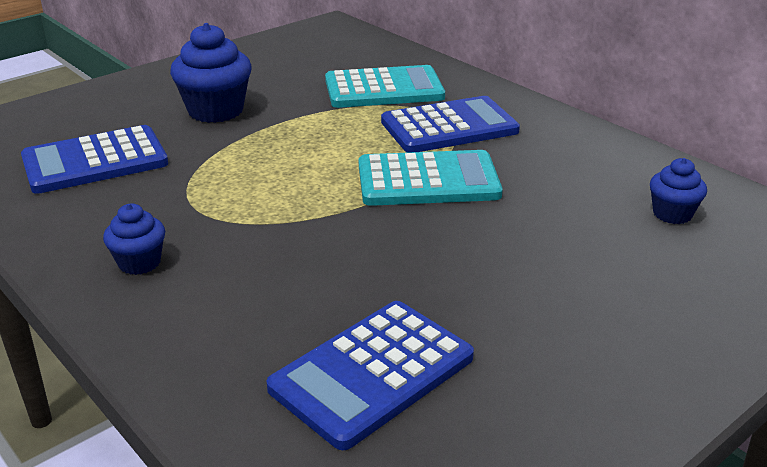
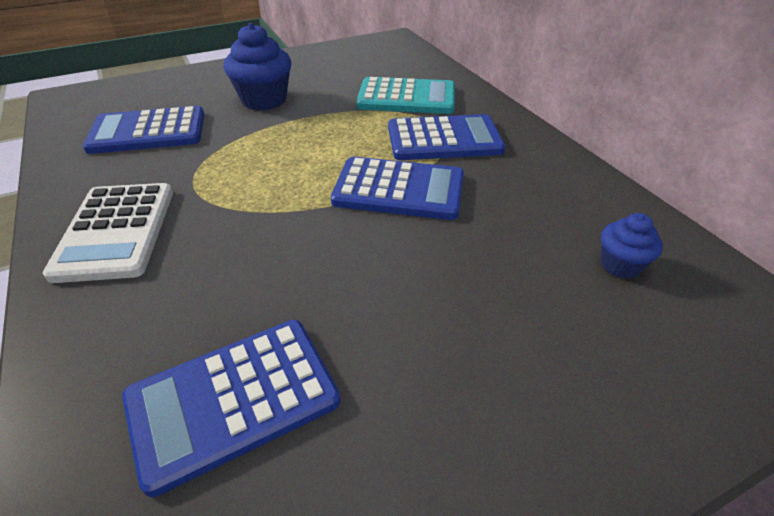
camera: 15 degrees right, 10 degrees up
blue cupcake [103,204,165,275] -> white calculator [43,183,173,283]
turquoise calculator [359,150,503,206] -> blue calculator [331,157,464,220]

